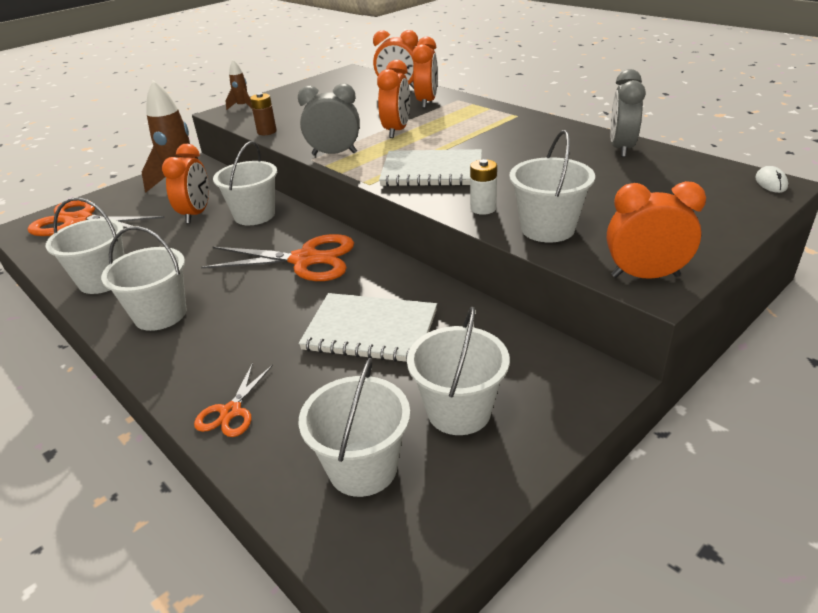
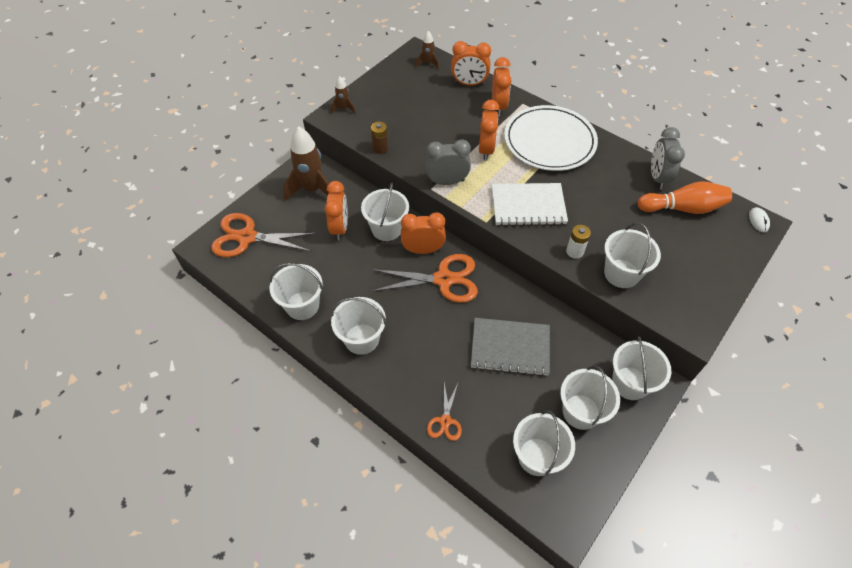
camera: 10 degrees left, 20 degrees up
white notebook [299,293,437,362] -> grey notebook [471,318,550,376]
orange clock [607,181,706,279] -> orange clock moved to [401,212,446,254]
none -> brown rocket [416,31,439,69]
none -> white plate [504,105,598,171]
none -> white bucket [612,336,672,400]
none -> orange bowling pin [638,181,732,214]

